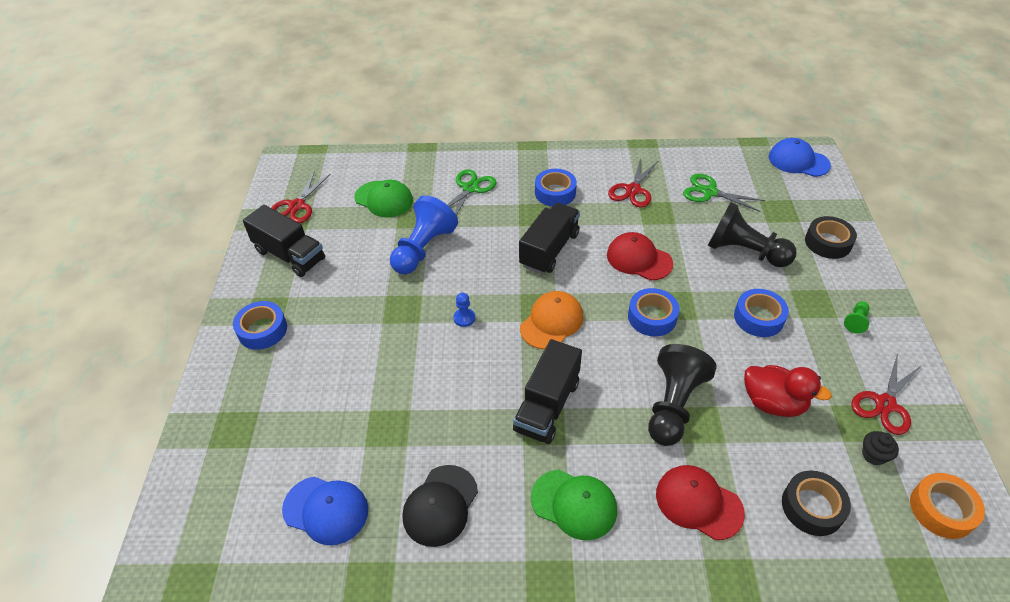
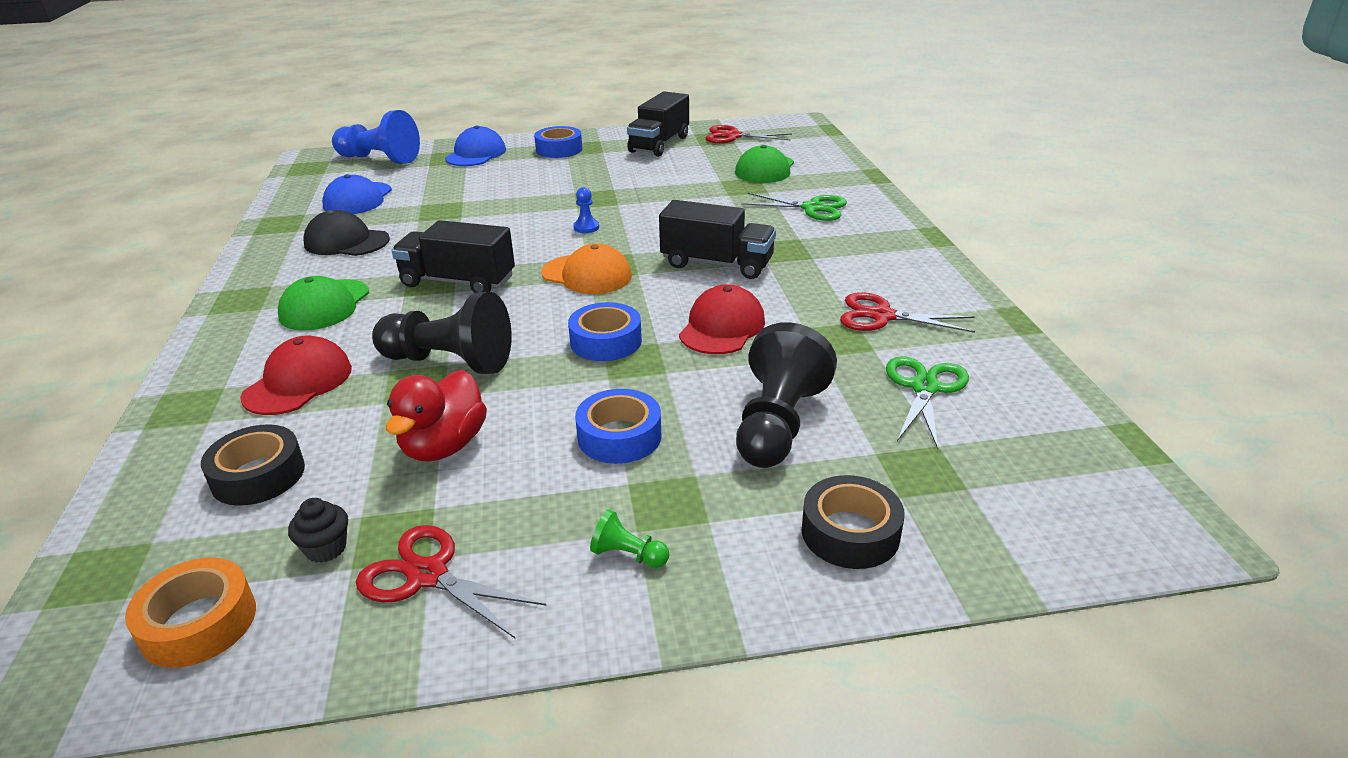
camera: 80 degrees right, 15 degrees down
blue pawn [390,195,458,274] -> blue pawn moved to [332,110,420,164]
blue tape [535,169,577,207] -> none
blue cap [769,138,831,177] -> blue cap moved to [445,126,506,166]

